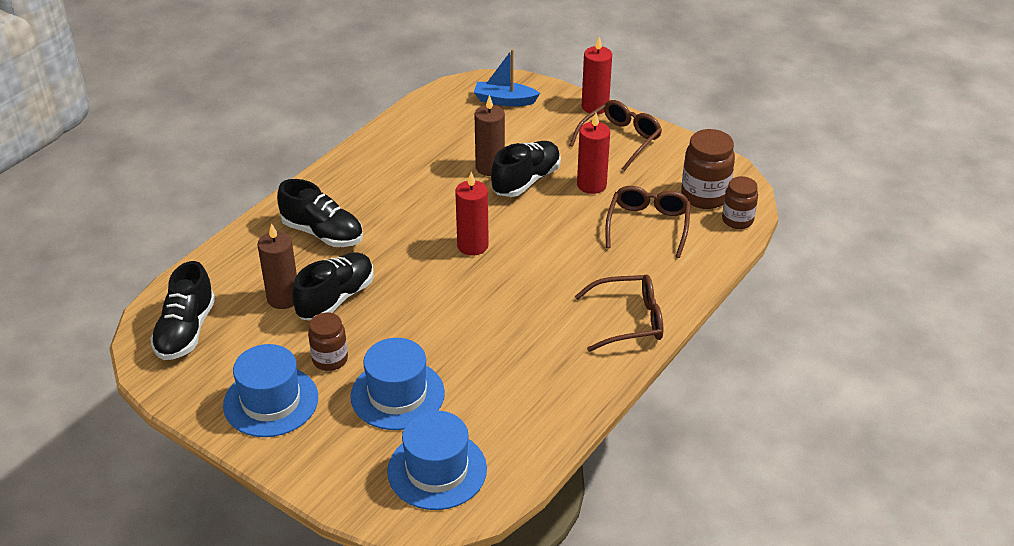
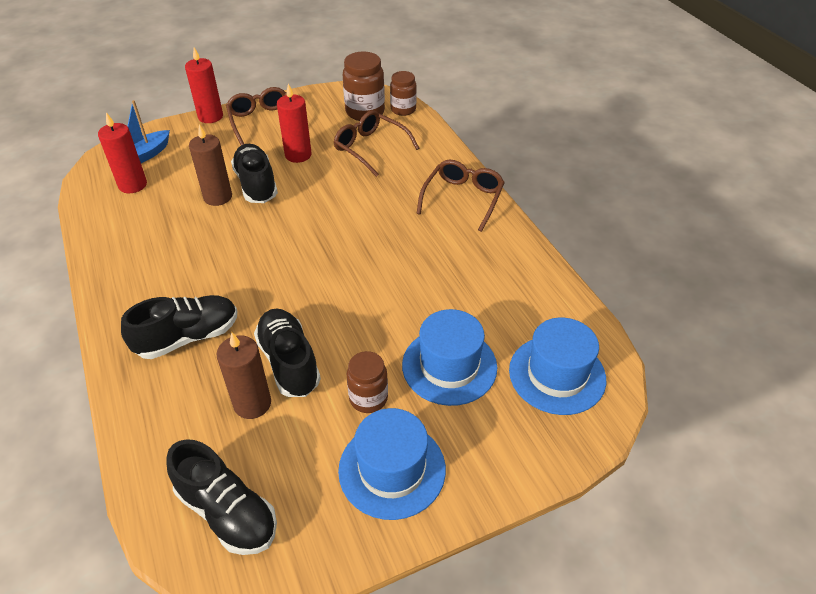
camera: 60 degrees left, 5 degrees up
red candle [455,172,489,256] -> red candle moved to [98,113,147,193]

